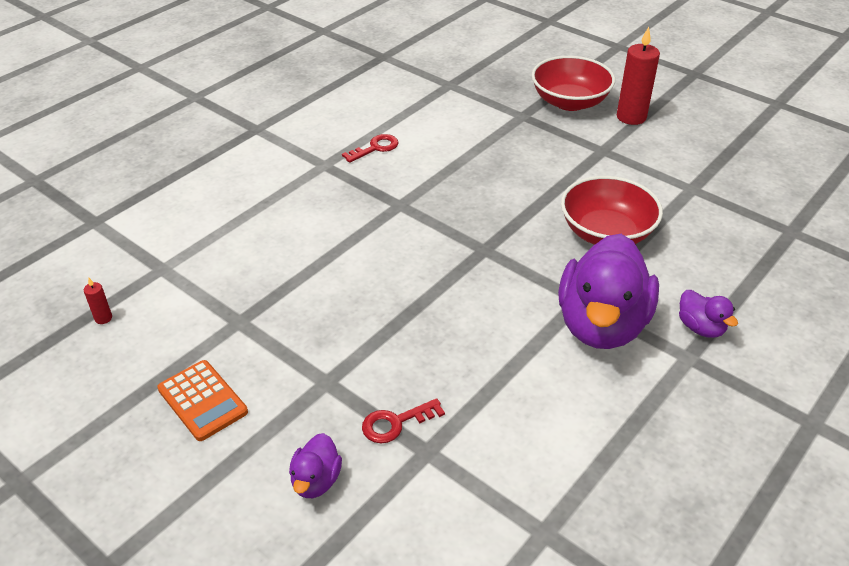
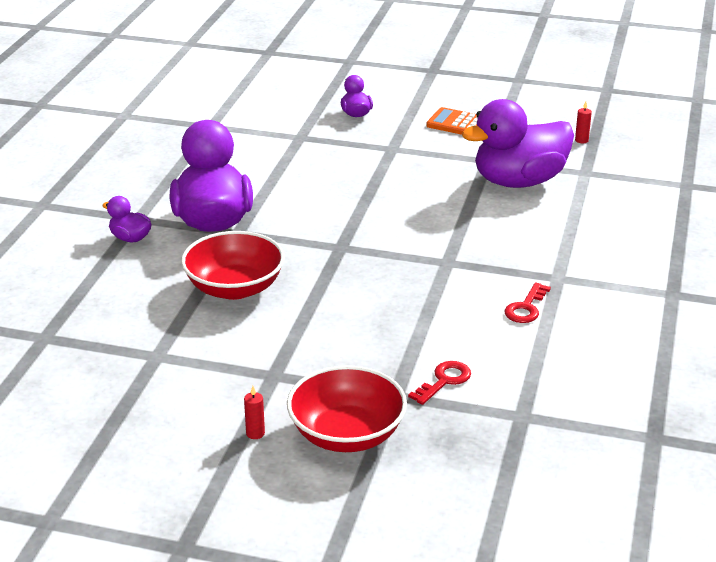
camera: 155 degrees right, 10 degrees down
red key [362,398,445,443] -> red key moved to [408,361,471,405]
red candle [617,27,660,125] -> red candle [244,386,265,439], size x0.44
none -> purple duck [462,99,574,188]

